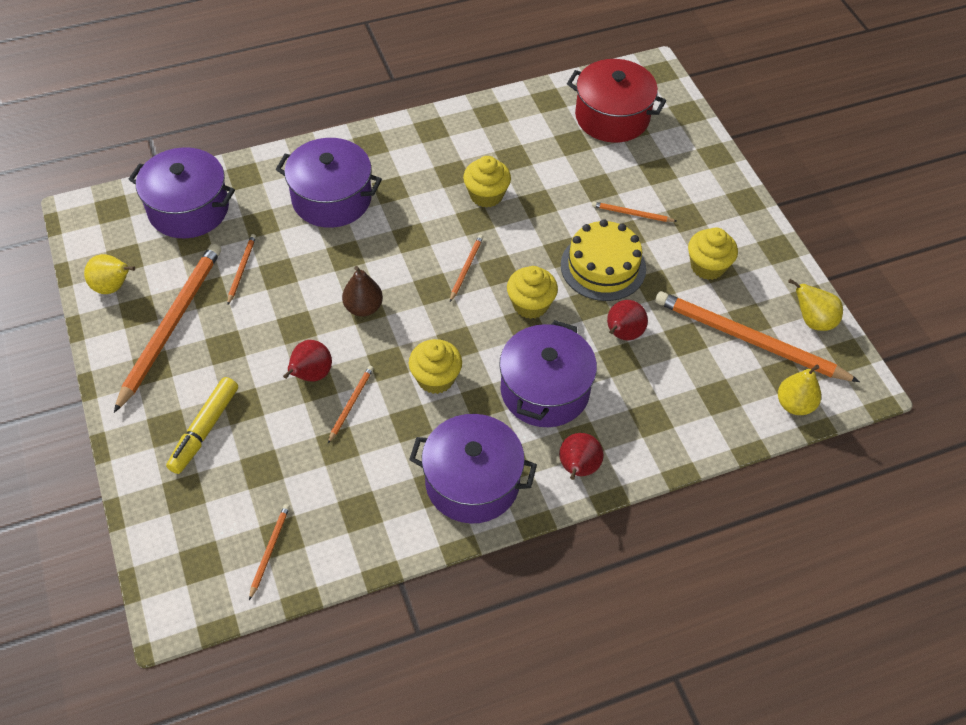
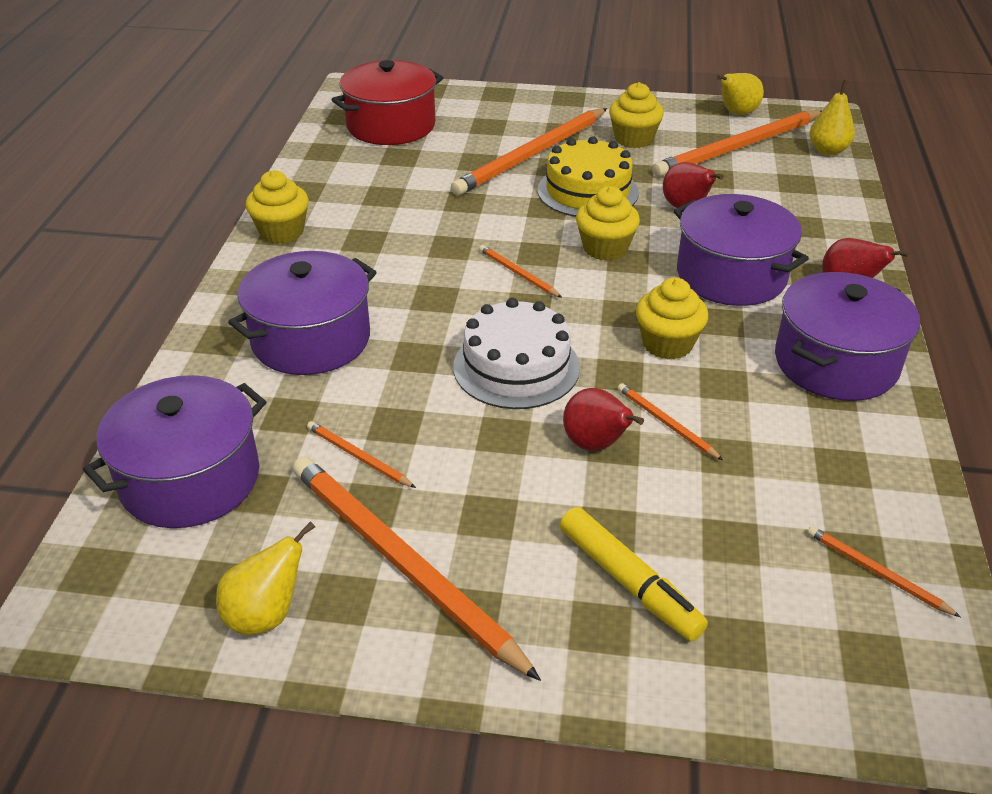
camera: 60 degrees left, 15 degrees down
brown pear [342,266,383,317] -> white cake [453,298,580,409]
yellow cupcake [463,156,511,208] -> yellow cupcake moved to [246,170,309,244]
orange pencil [592,202,677,222] -> orange pencil [451,108,607,195], size x2.30

